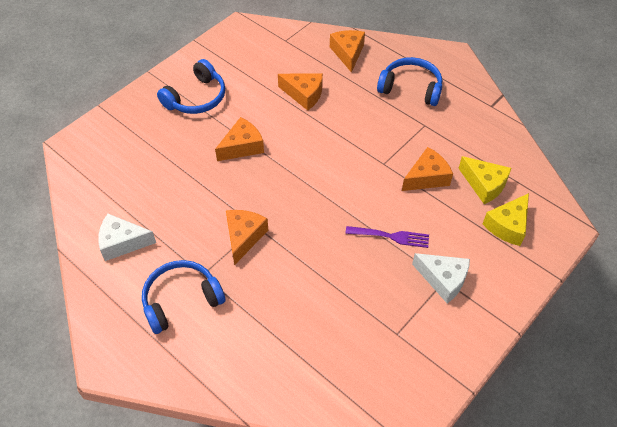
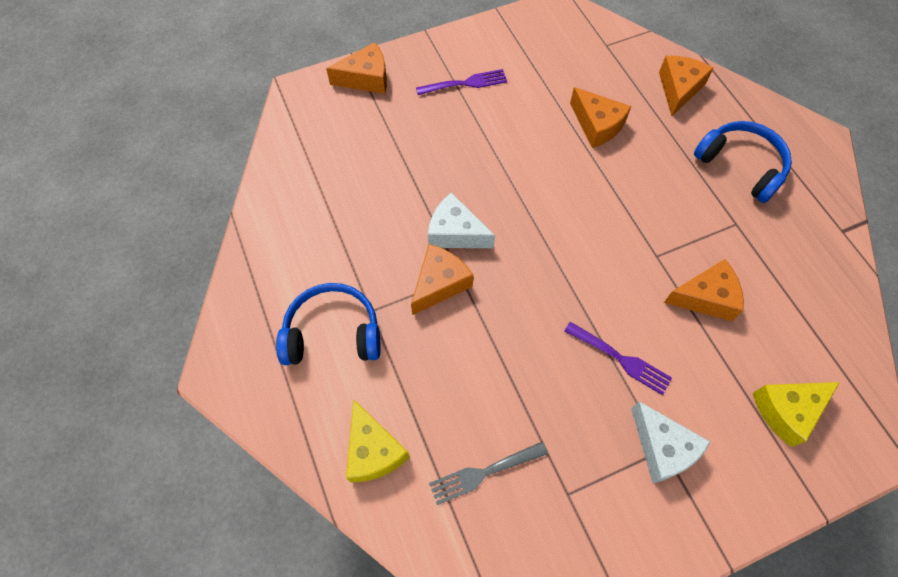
camera: 25 degrees right, 10 degrees up
white cheese [98,214,156,261] -> white cheese moved to [428,192,495,248]
blue headphones [157,59,225,114] -> purple fork [416,69,507,95]
orange cheese [215,117,264,161] -> orange cheese moved to [326,42,387,94]
yellow cheese [458,156,511,204] -> yellow cheese moved to [346,400,410,482]
none -> grey fork [429,442,548,505]

